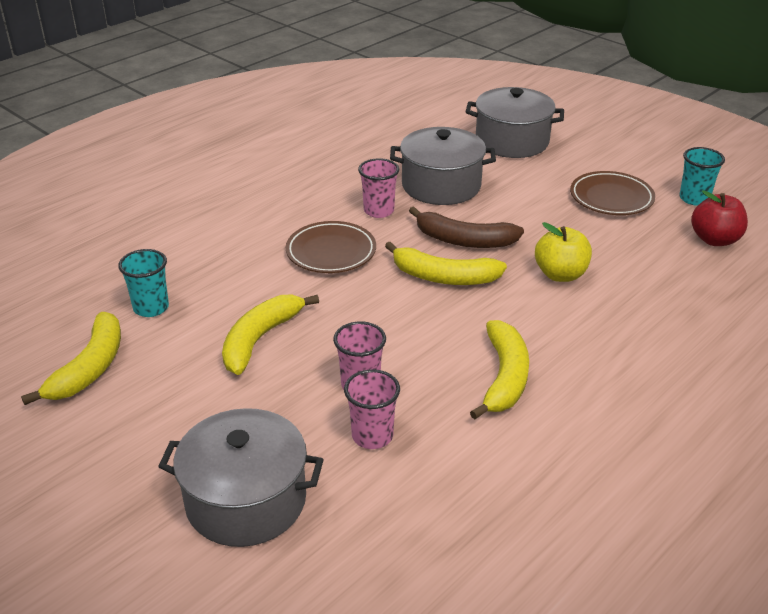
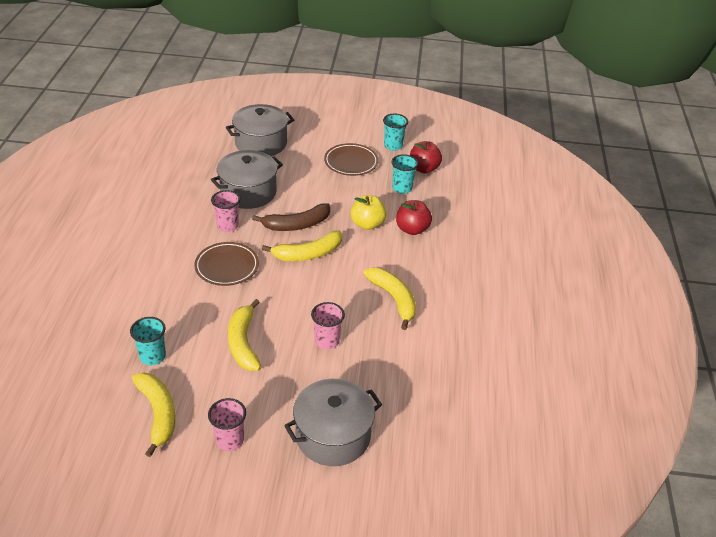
camera: 40 degrees left, 5 degrees up
pink cup [344,369,400,449] -> pink cup moved to [208,398,246,451]
none -> turquoise cup [391,154,418,194]
none -> red apple [396,200,432,235]

